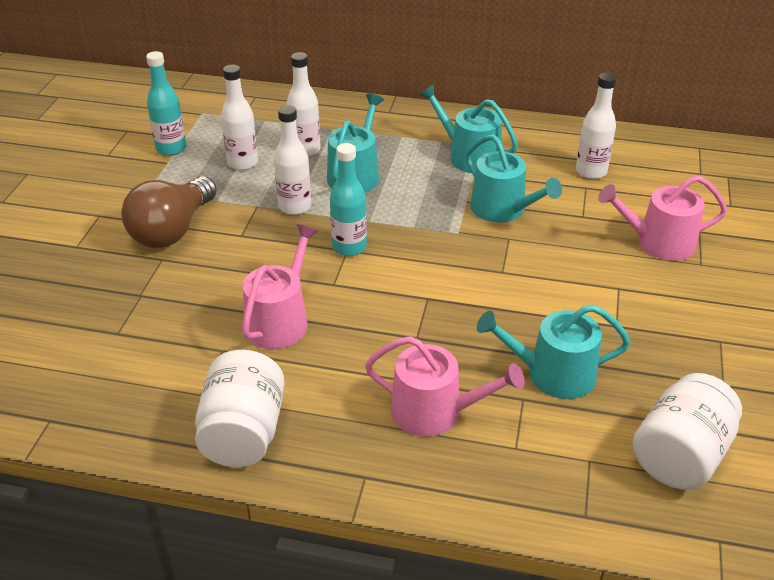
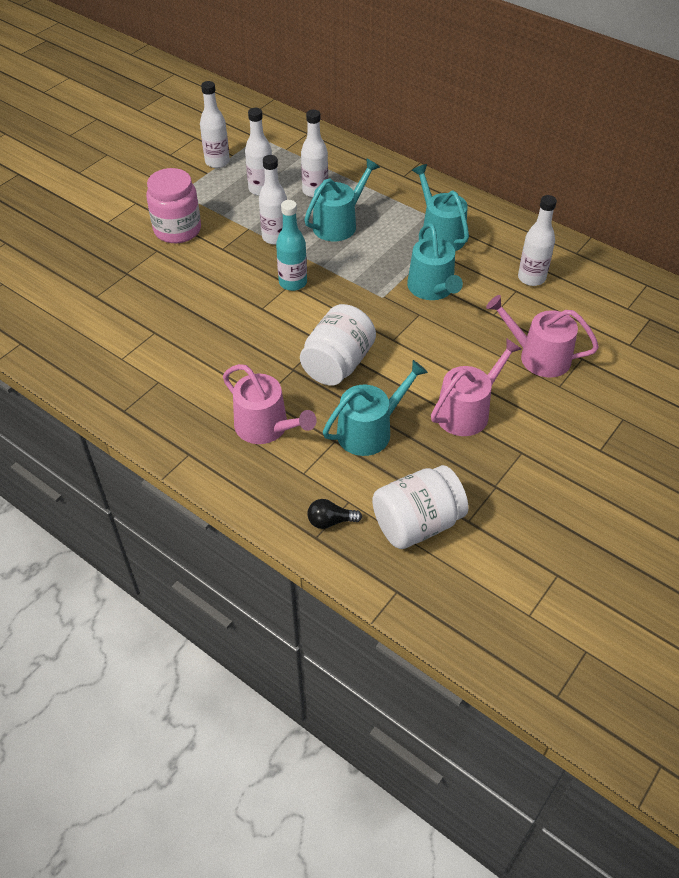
camera: 25 degrees right, 10 degrees up
brown light bulb [121,176,217,248] -> pink jar [146,168,201,243]
turquoise bottle [146,51,186,156] -> white bottle [200,81,230,168]
white jar [195,350,285,467] -> white jar moved to [300,304,376,386]
pink watering can [242,224,318,349] -> pink watering can moved to [431,338,521,436]
turquoise watering can [477,305,631,399] -> turquoise watering can turned 120 degrees clockwise [323,360,428,456]
none -> black light bulb [307,499,362,529]

